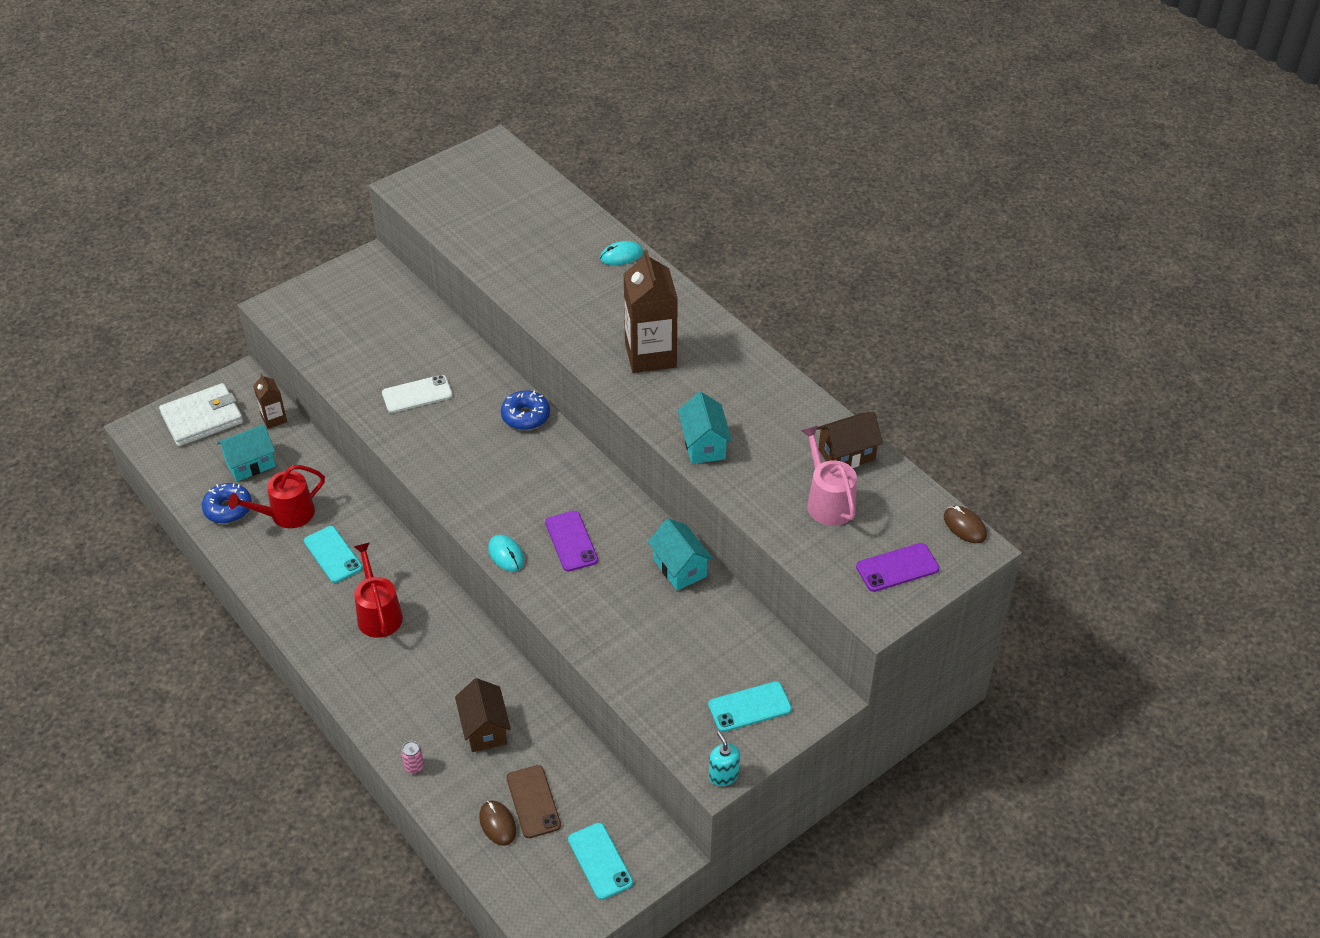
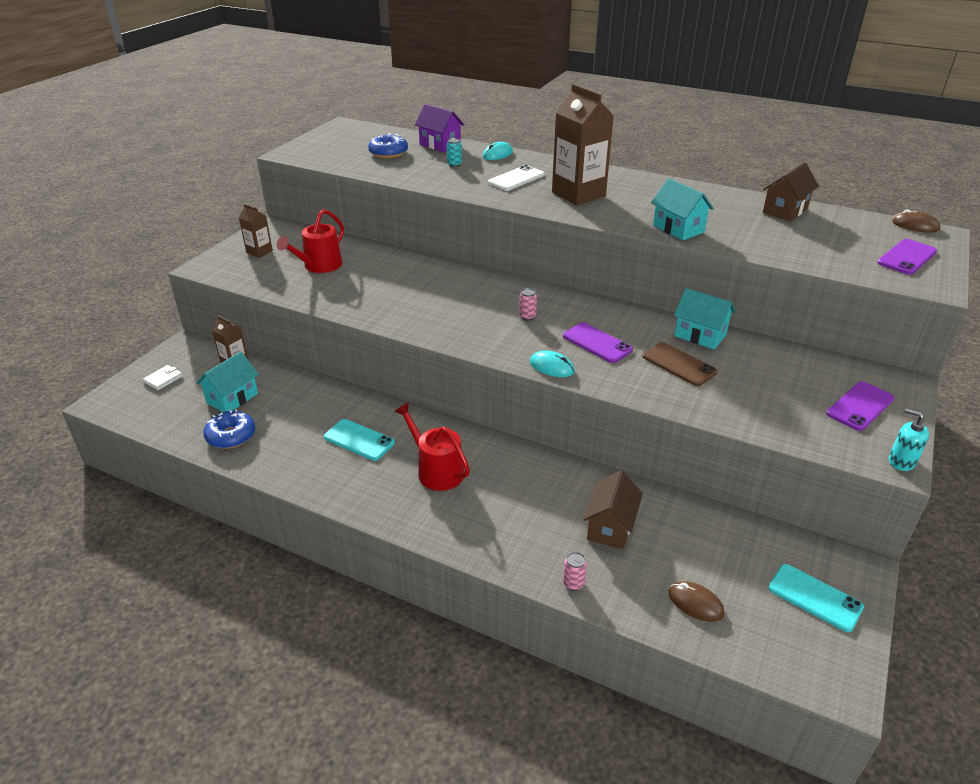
camera: 25 degrees left, 10 degrees down
white wallet [159,383,243,446] -> white wallet [143,365,183,390], size x0.45
red watering can [228,465,325,528] -> red watering can moved to [277,209,344,273]
white phone [382,375,453,413] -> white phone moved to [488,165,545,191]
brown house [455,678,511,752] -> brown house turned 60 degrees clockwise [583,470,643,549]
blue donut [501,390,550,430] -> blue donut moved to [368,133,408,158]
brown phone [507,765,561,838] -> brown phone moved to [642,342,717,386]
turquoise phone [708,681,792,732] -> purple phone [826,382,894,431]
pink watering can [801,426,857,526] -> none
none -> brown carton [239,204,273,258]
none -> purple house [415,104,464,152]
none -> turquoise can [447,138,462,167]
none -> pink can [519,288,537,321]

